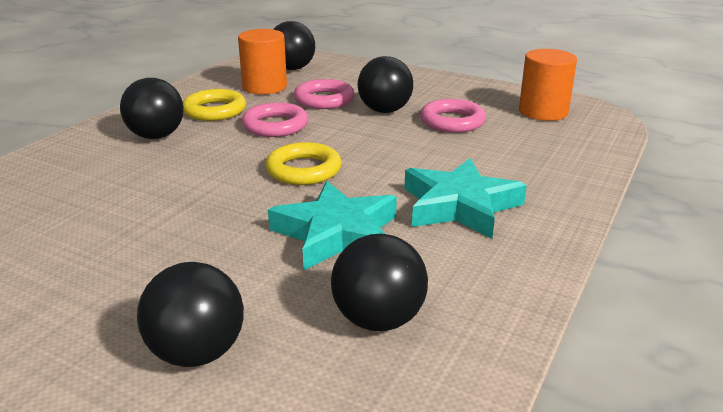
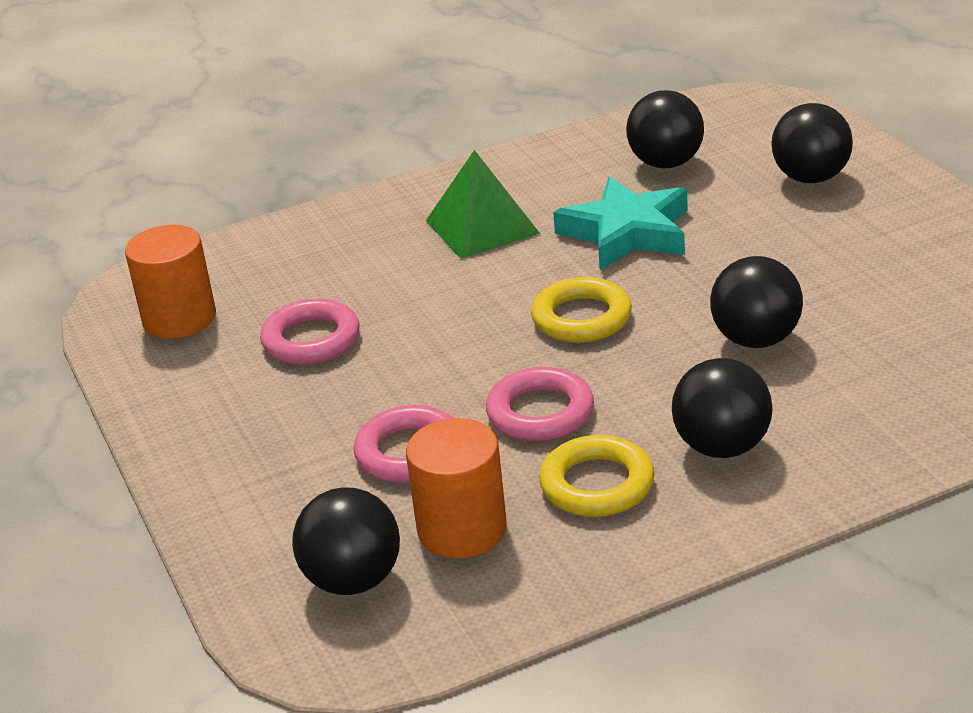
camera: 140 degrees left, 5 degrees up
black ball [357,56,413,113] -> black ball moved to [710,256,803,348]
turquoise star [404,158,527,238] -> green pyramid [426,150,540,259]

